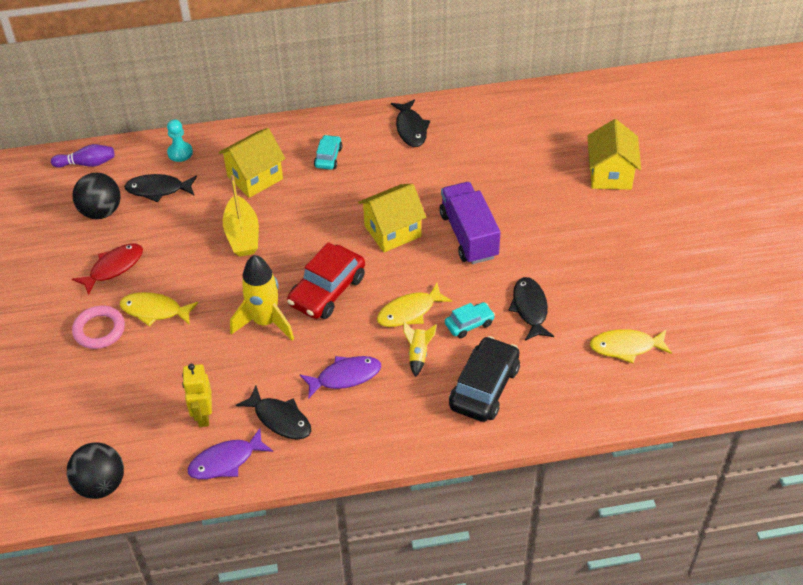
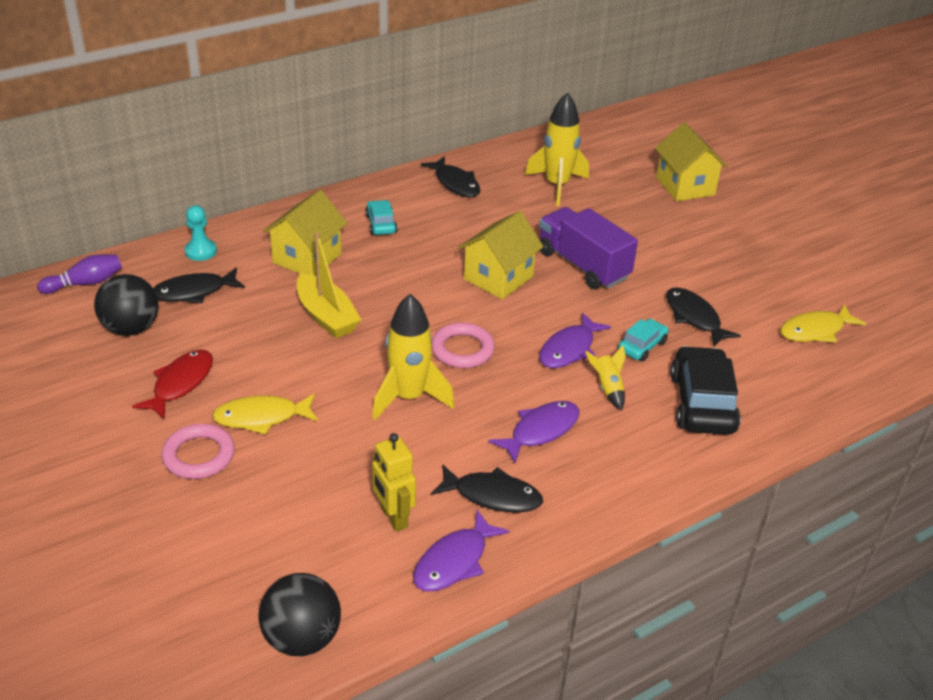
camera: 25 degrees left, 10 degrees down
red car [287,242,365,319] -> pink ring [431,323,495,368]
yellow fish [377,283,452,327] -> purple fish [539,313,611,368]
none -> yellow rocket [525,92,589,206]

